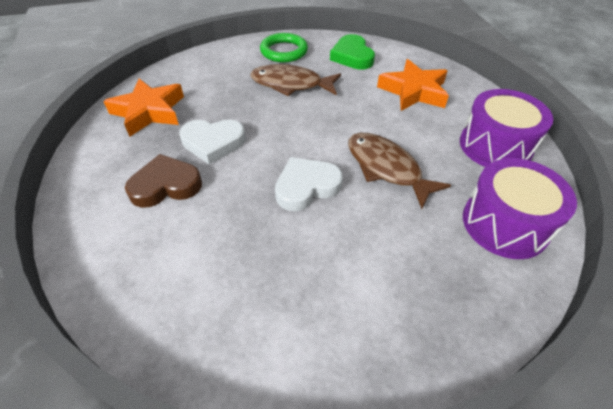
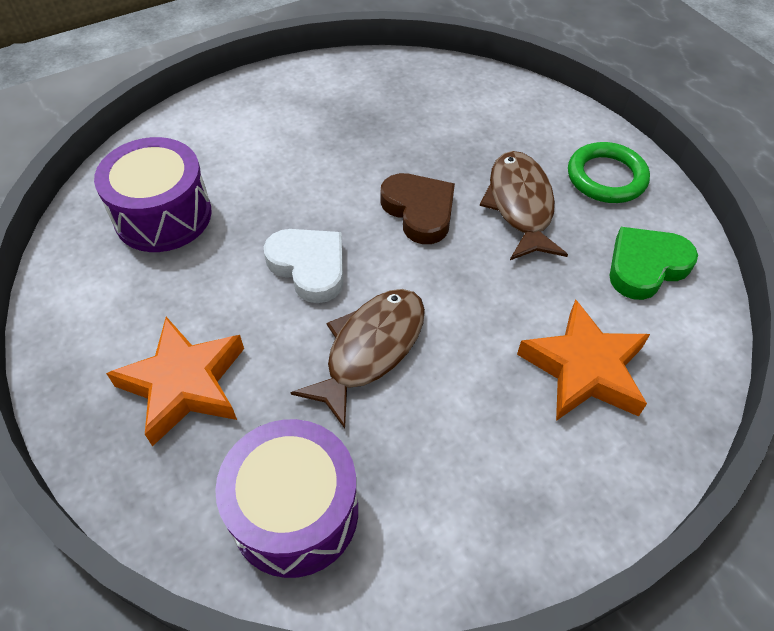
camera: 75 degrees right, 5 degrees up
orange star [103,79,184,137] -> orange star moved to [106,317,244,446]
brown heart [125,154,202,208] -> brown heart moved to [381,173,455,244]
white heart [179,119,246,164] -> none
purple drum [460,89,553,167] -> purple drum moved to [94,137,212,252]

